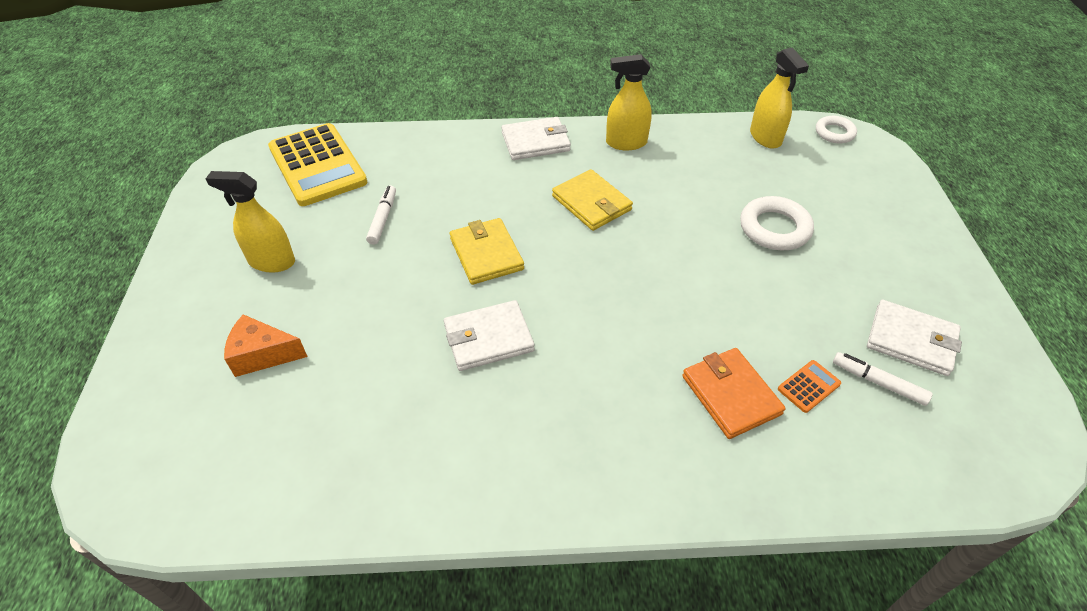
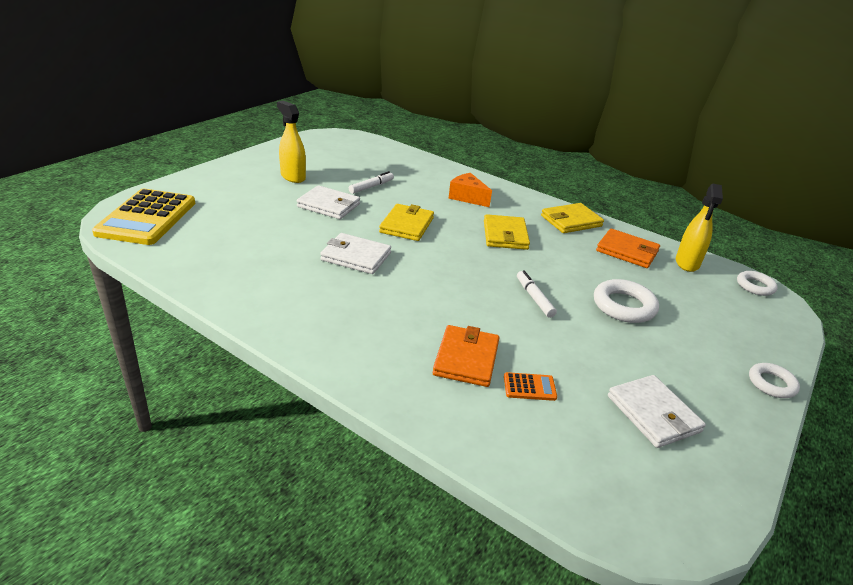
camera: 35 degrees right, 15 degrees down
orange cheese [224,314,308,377] -> orange cheese moved to [448,173,492,207]
yellow calculator [268,123,367,206] -> yellow calculator moved to [92,189,195,245]
white wallet [501,117,571,160] -> white wallet moved to [297,185,360,219]
yellow spray bottle [606,54,652,150] -> yellow wallet [541,203,604,233]
white marker [833,352,933,406] -> white marker moved to [517,271,557,318]
none -> orange wallet [596,229,660,268]
none -> white ring [749,363,800,398]

